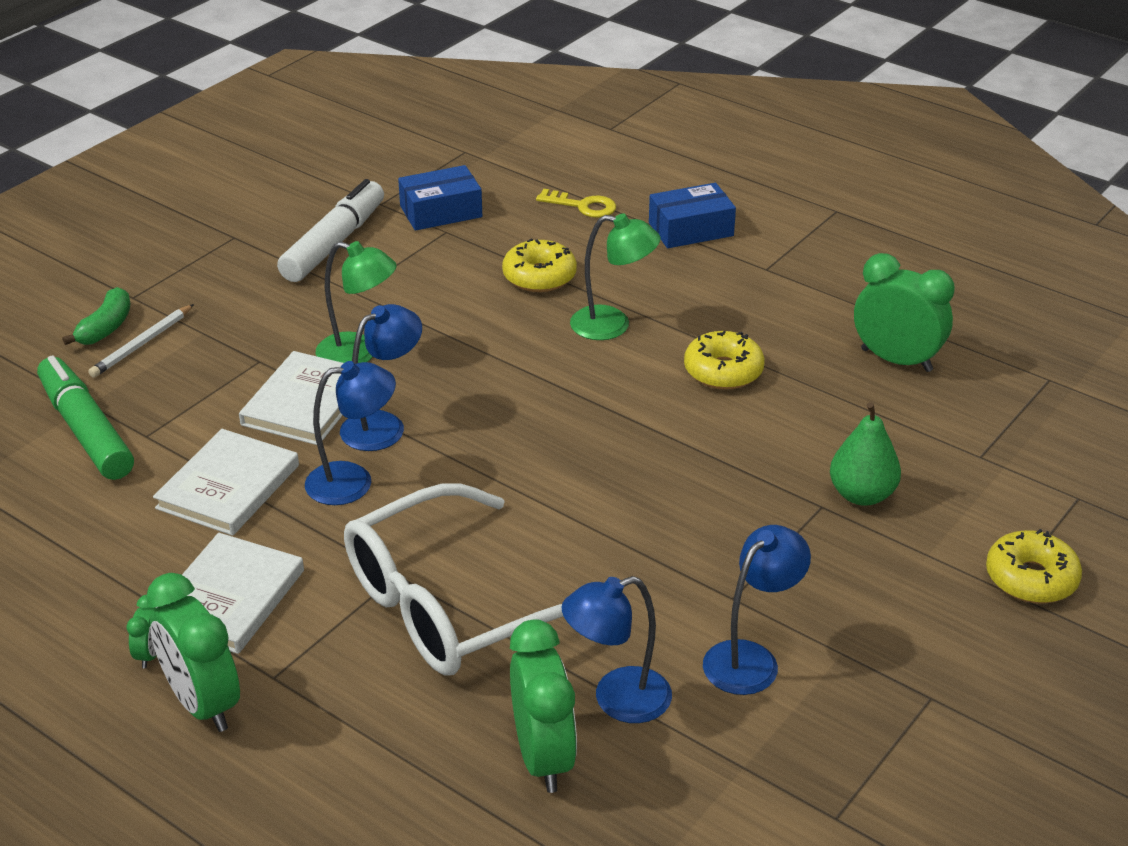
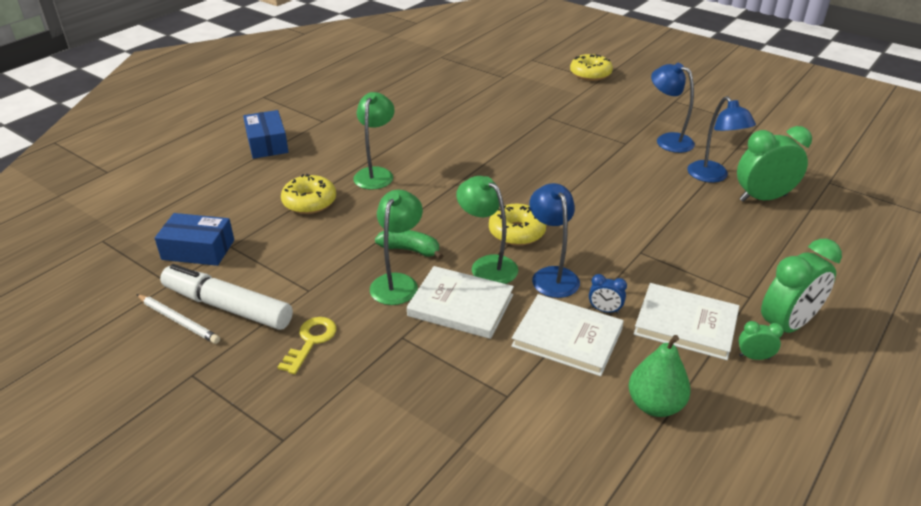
camera: 90 degrees left, 0 degrees up
green marker [37,355,134,480] -> none
green banana [62,287,131,345] -> green banana moved to [375,230,443,260]
white pencil [88,304,194,378] -> white pencil moved to [136,294,220,344]
blue lamp [340,304,422,451] -> green lamp [456,176,518,284]
white glasses [344,483,564,675] -> none
blue box [398,165,482,231] -> blue box turned 60 degrees counterclockwise [155,213,234,266]
yellow key [536,189,616,218] -> yellow key moved to [278,317,337,374]
yellow donut [684,331,765,390] -> yellow donut moved to [489,204,546,246]
green pear [830,402,901,506] -> green pear moved to [628,335,691,417]
green clock [854,253,955,372] -> none
none -> blue clock [589,274,627,314]

